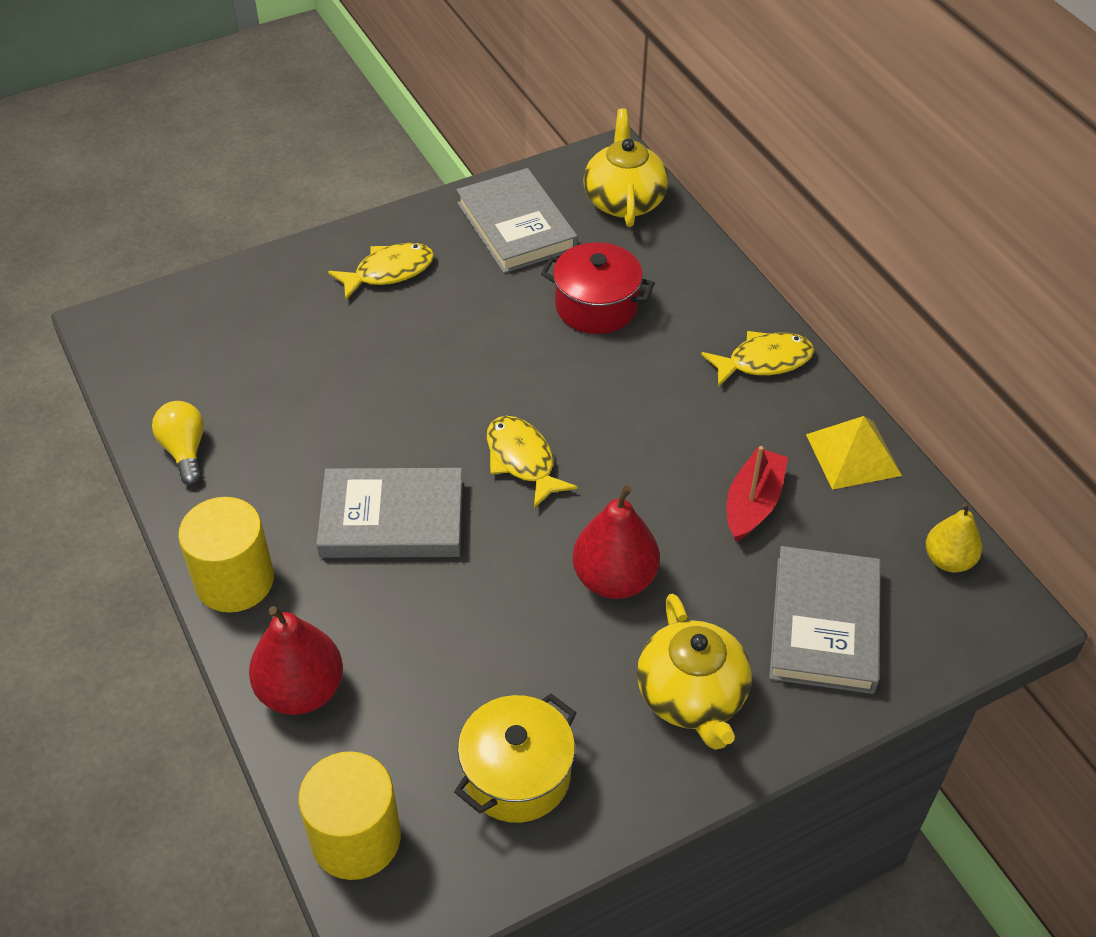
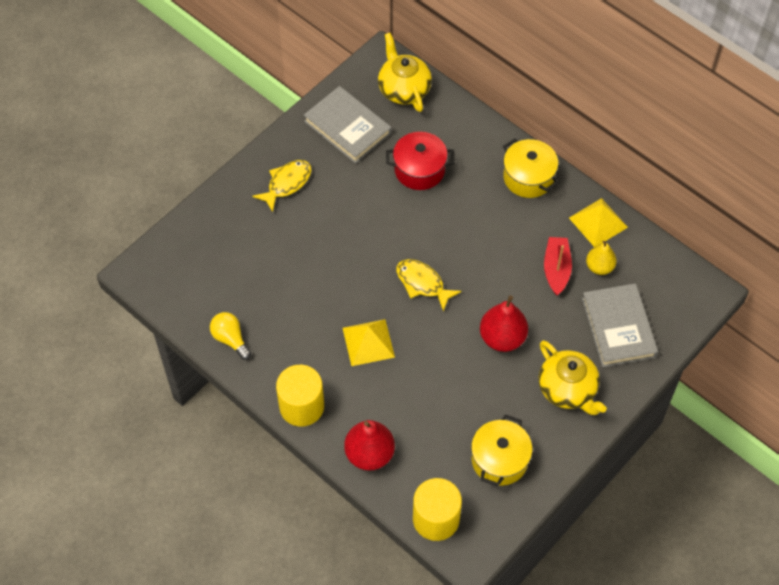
camera: 20 degrees left, 10 degrees up
grey book [316,468,463,558] -> yellow pyramid [343,319,395,366]
yellow fish [701,331,814,387] -> yellow pot [503,138,559,198]
yellow pear [926,503,982,573] -> yellow pear moved to [586,241,617,275]

